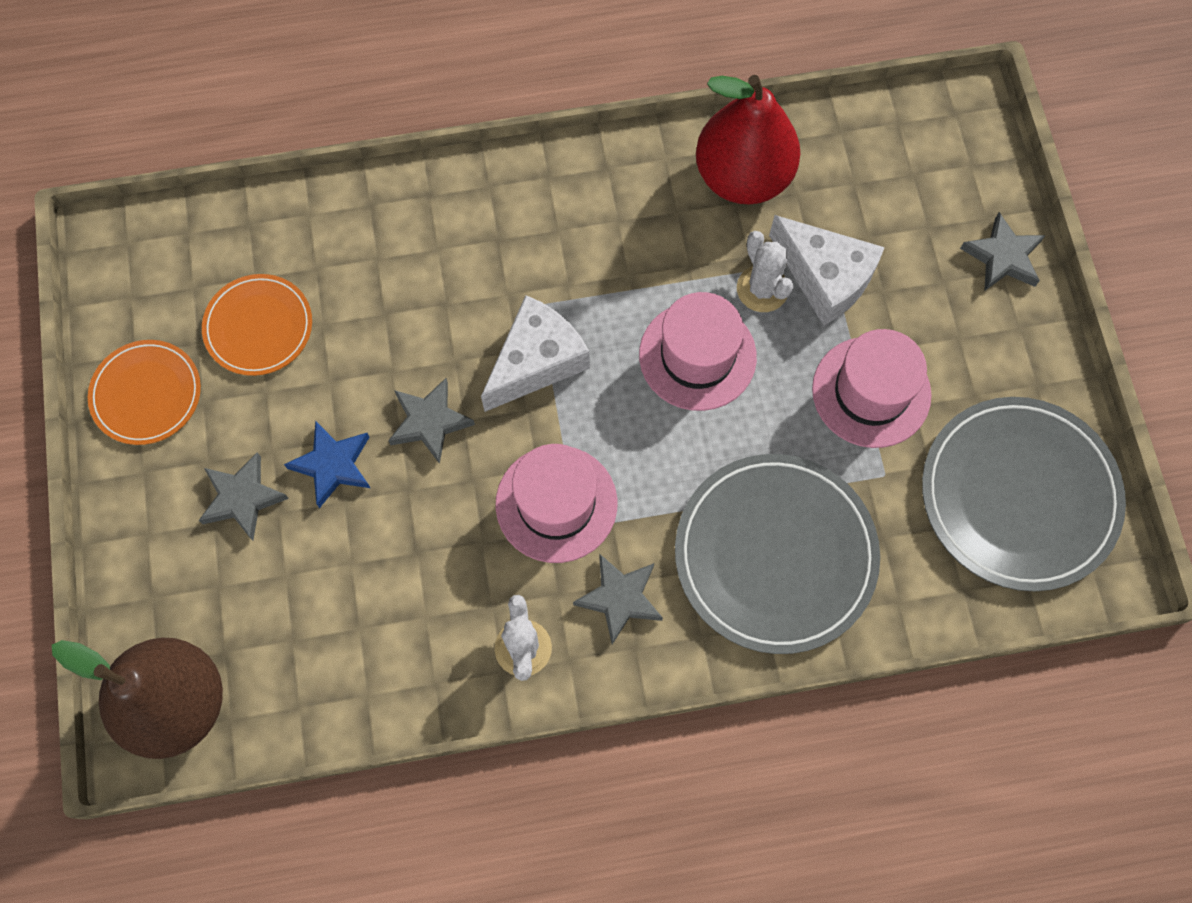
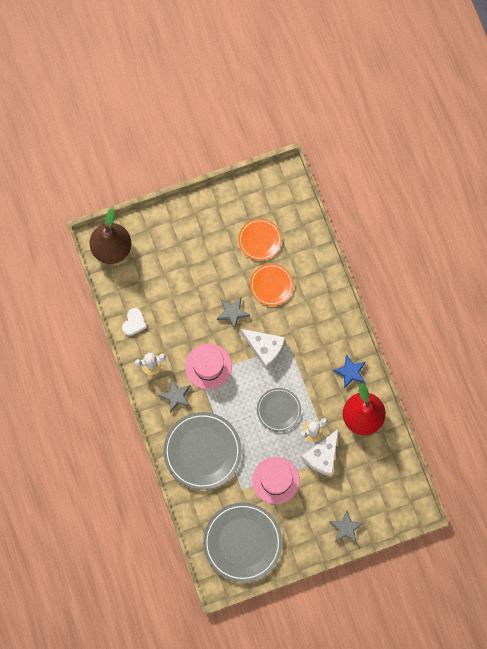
camera: 80 degrees right, 5 degrees up
orange plate [88,340,201,445] -> orange plate moved to [250,264,293,306]
grey star [198,452,289,540] -> none
blue star [284,421,370,508] -> blue star moved to [333,355,366,388]
pink hat [639,292,757,411] -> grey plate [257,388,301,432]
none -> white heart [122,308,147,336]

